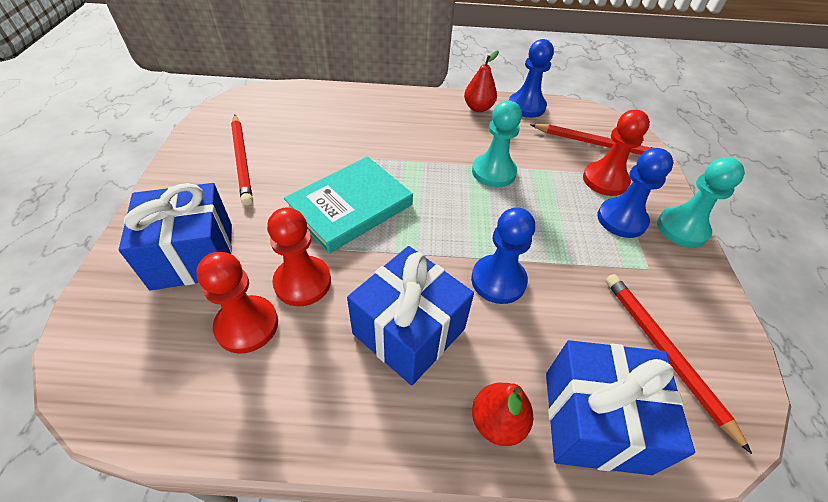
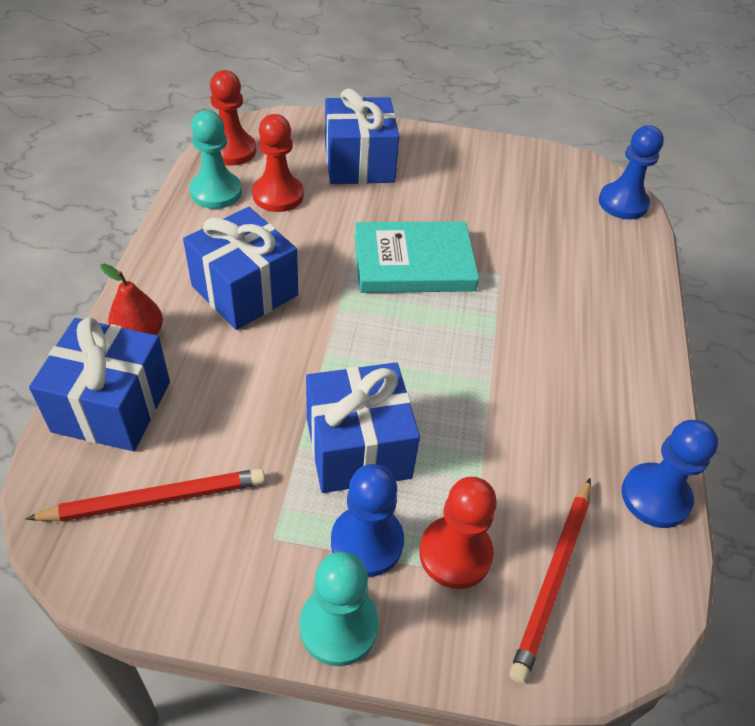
camera: 95 degrees right, 0 degrees up
red pencil [231,115,253,206] -> none
red pawn [267,208,331,306] -> red pawn moved to [210,70,256,166]
turquoise book [284,156,413,254] -> turquoise book turned 60 degrees counterclockwise [354,222,479,293]
red pear [464,50,499,112] -> none
blue pawn [471,207,535,304] -> blue pawn moved to [599,125,664,220]
turquoise pawn [472,101,522,187] -> turquoise pawn moved to [189,110,242,209]
none -> blue gift [306,362,420,493]

